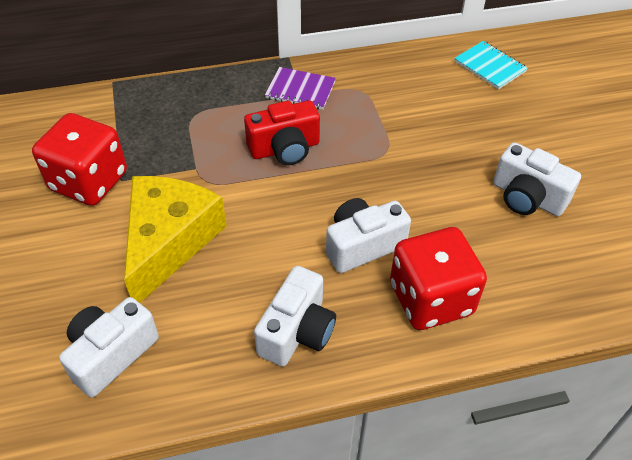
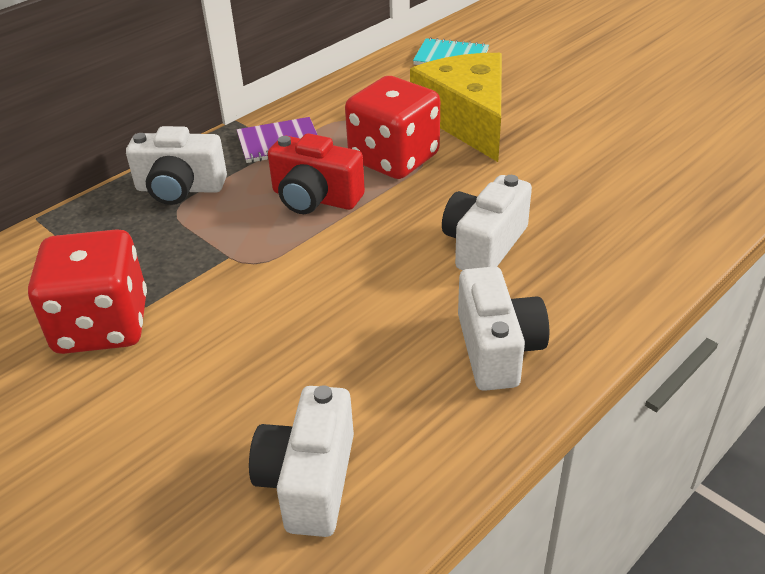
camera: 30 degrees left, 10 degrees down
yellow cheese [124,176,227,303] -> yellow cheese moved to [410,53,502,162]
red camera [244,100,320,165] -> red camera turned 75 degrees clockwise [268,133,365,214]
red dice [390,227,487,330] -> red dice moved to [345,76,440,179]
white camera [493,142,581,216] -> white camera moved to [126,126,227,205]

